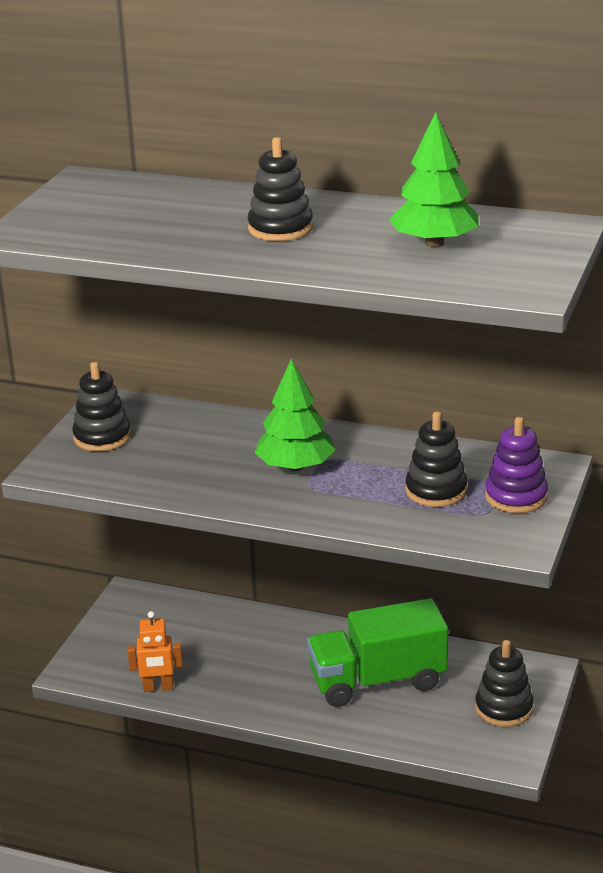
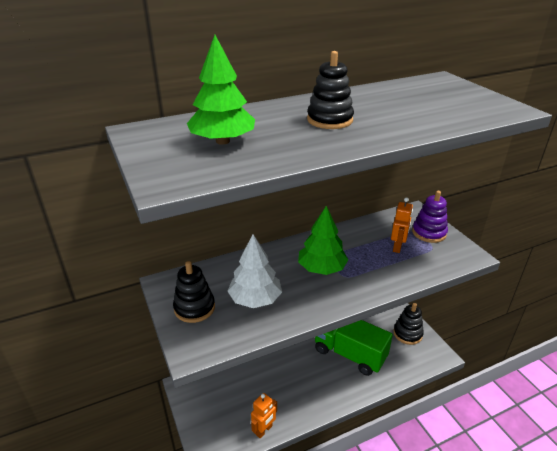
camera: 45 degrees left, 5 degrees up
green truck [307,598,448,707] -> green truck turned 90 degrees clockwise [315,320,393,376]
green tree [389,112,478,247] -> green tree moved to [187,35,255,145]
black stacking toy [405,411,468,507] -> orange robot [391,197,413,253]
none -> white tree [227,234,282,308]

